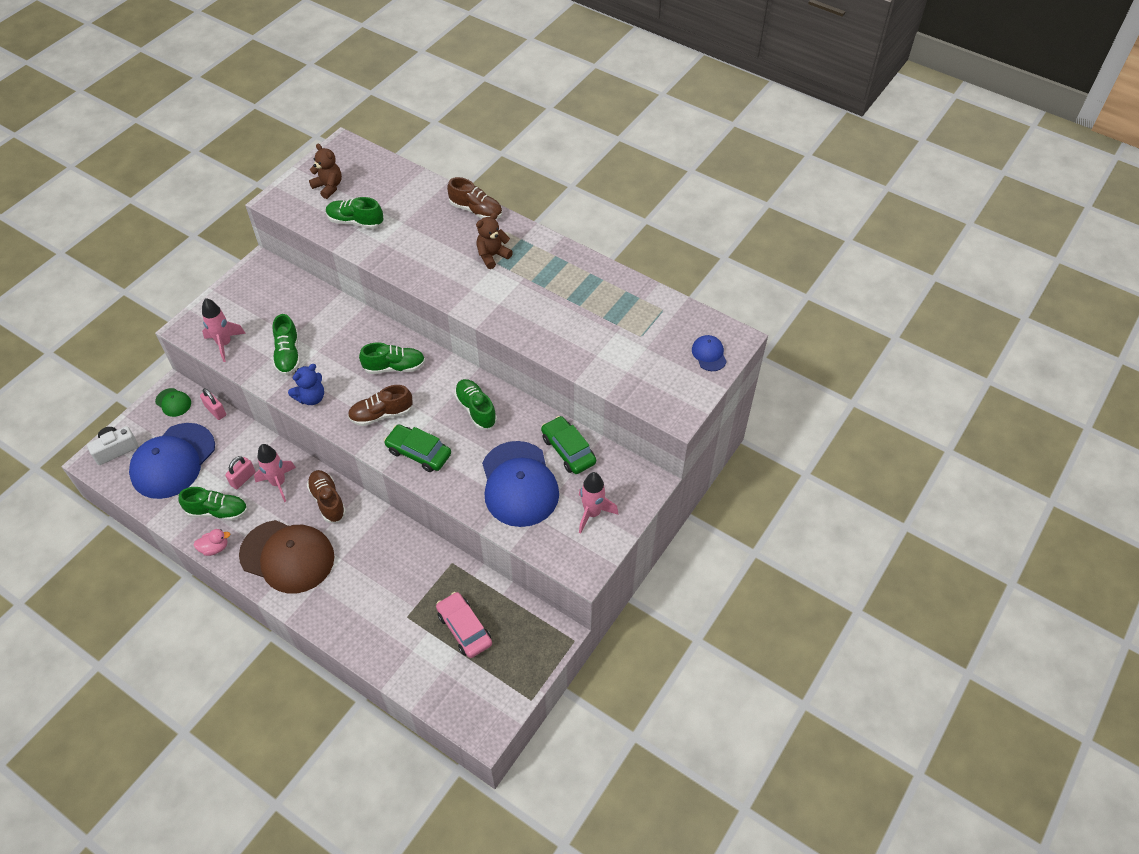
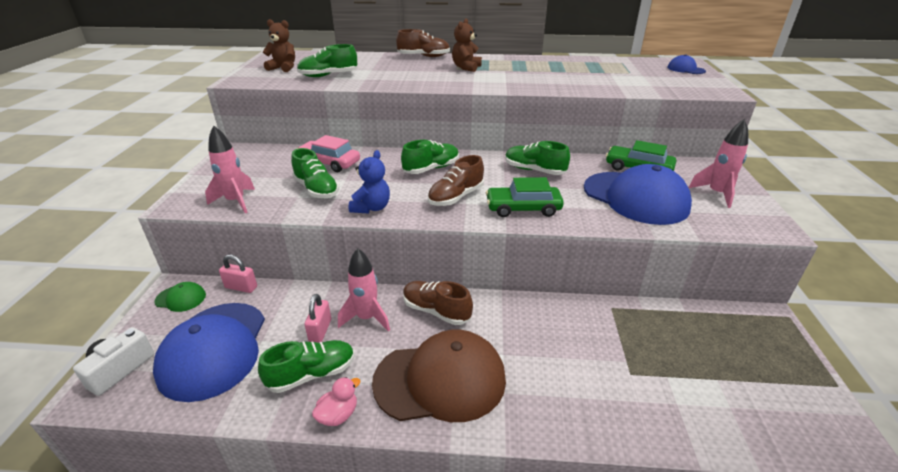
camera: 30 degrees left, 20 degrees down
pink car [436,592,492,658] -> pink car moved to [296,135,360,172]

